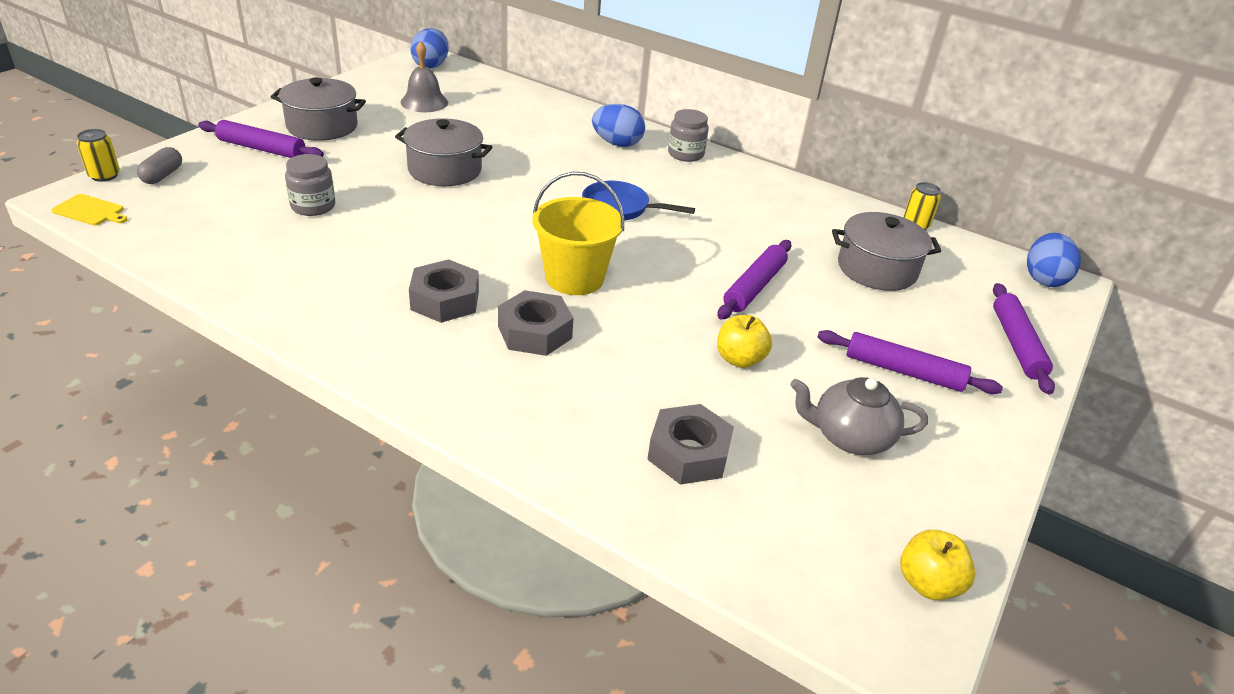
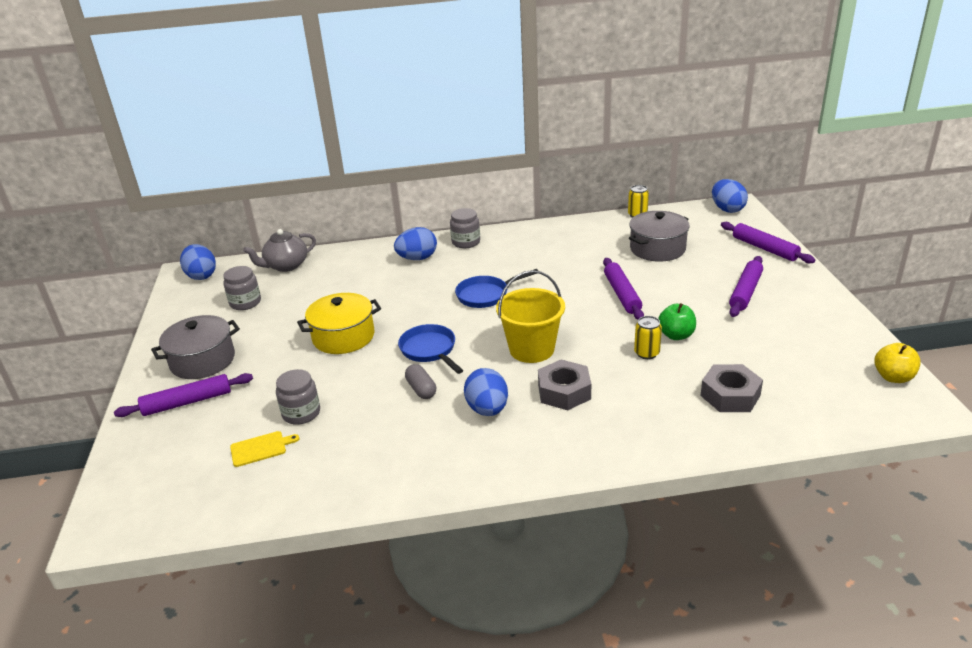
camera: 35 degrees left, 5 degrees down
yellow cutting board [51,194,128,226] -> yellow cutting board moved to [230,431,299,467]
yellow can [77,129,120,182] -> yellow can moved to [634,316,662,359]
grey capsule [137,147,182,184] -> grey capsule moved to [405,364,436,399]
grey pot [395,118,492,186] -> yellow pot [297,293,381,354]
grey bell [401,41,448,112] -> grey jar [223,266,261,310]
grey nut [409,259,479,323] -> blue egg [464,368,508,416]
yellow apple [717,315,772,368] -> green apple [658,303,696,340]
grey teapot [790,377,928,455] -> grey teapot moved to [243,229,316,272]
purple rolling pin [817,330,1003,394] -> purple rolling pin turned 45 degrees counterclockwise [729,256,763,317]
none -> blue pan [398,324,463,374]

